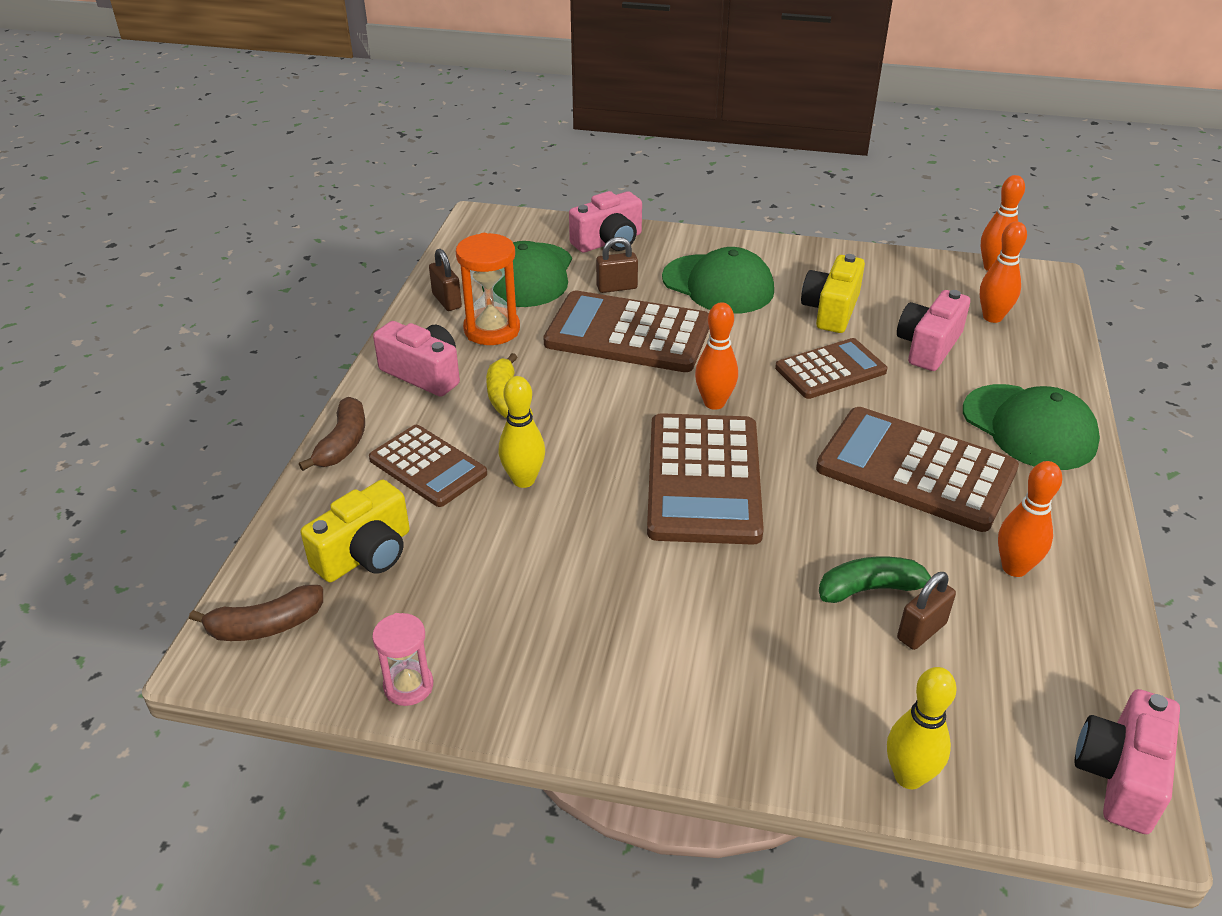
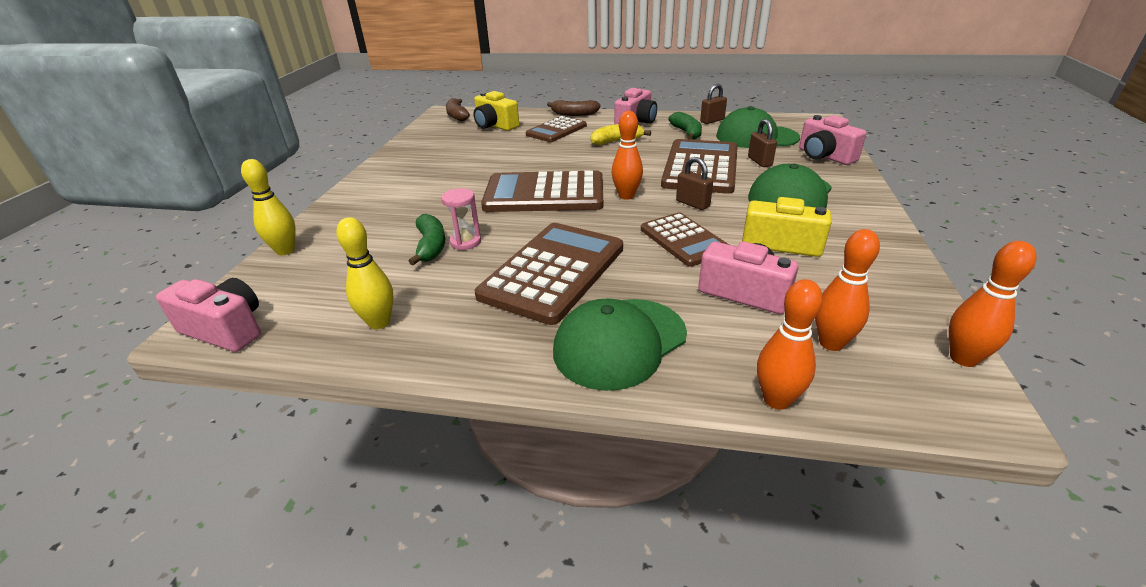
camera: 90 degrees right, 5 degrees down
pink hourglass [372,613,433,706] -> pink hourglass moved to [441,188,481,250]
orange hourglass [456,233,520,345] -> green banana [668,112,702,140]
yellow bowling pin [498,376,545,488] -> yellow bowling pin moved to [336,217,394,329]
brown padlock [897,572,956,650] -> brown padlock moved to [676,157,713,210]
orange bowling pin [998,461,1062,577] -> orange bowling pin moved to [757,279,823,410]

